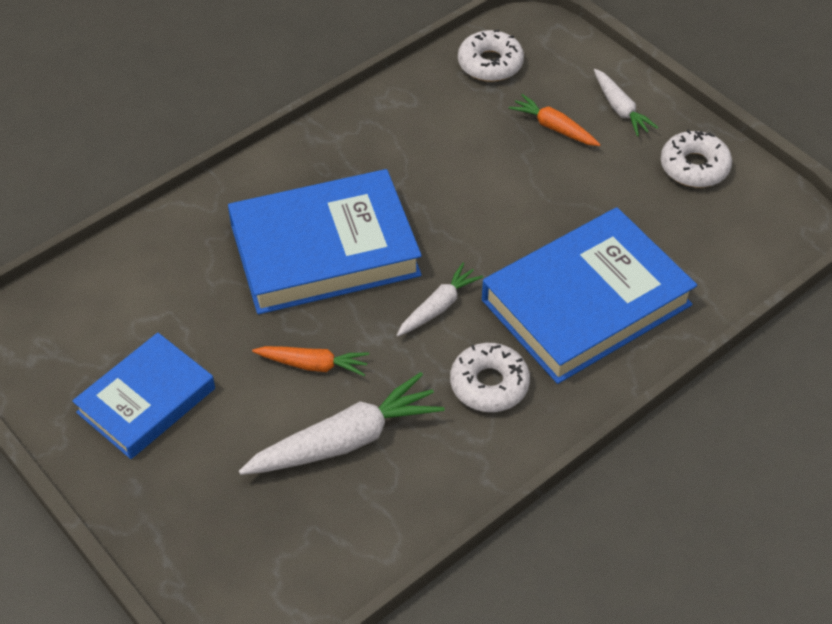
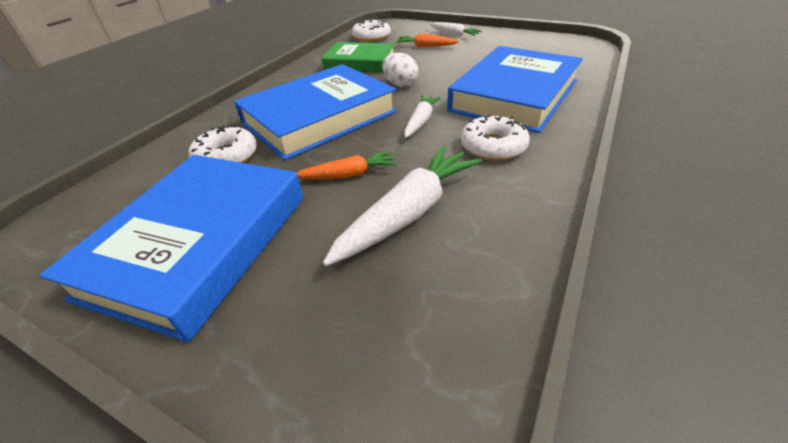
camera: 20 degrees left, 10 degrees down
blue book [72,333,215,459] -> blue book [39,155,303,342], size x1.60
white donut [661,129,732,187] -> white donut moved to [189,125,257,163]
none -> green book [321,42,395,73]
none -> white egg [383,53,418,87]

